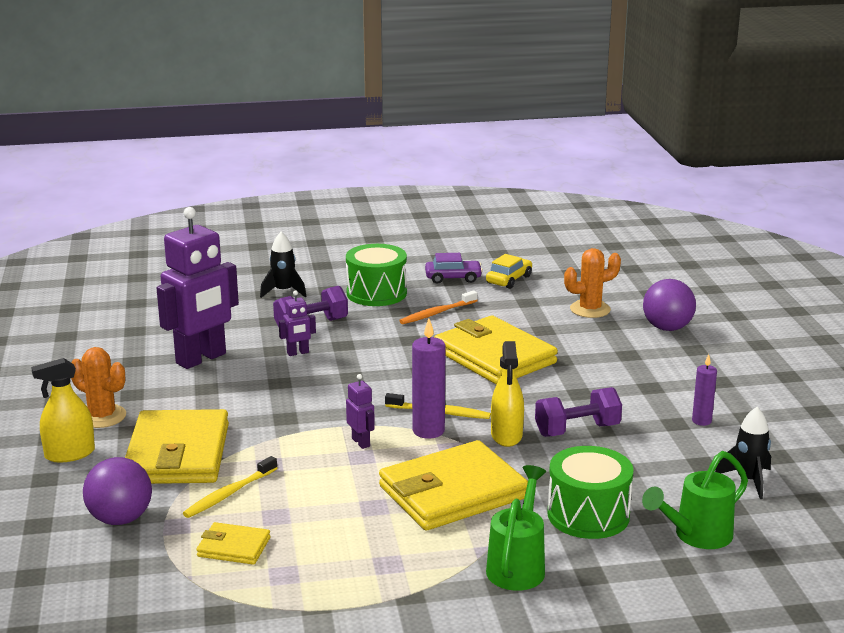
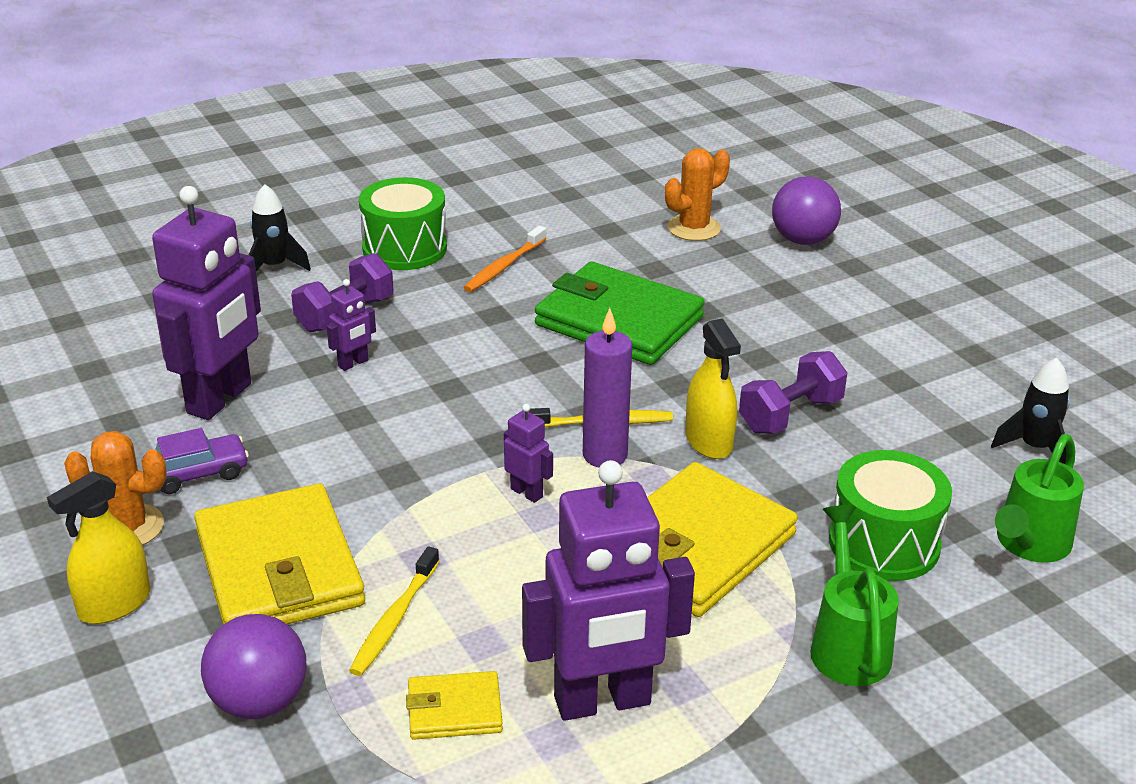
camera: 20 degrees left, 10 degrees up
purple car [425,253,483,284] -> purple car moved to [143,428,249,494]
yellow wallet [434,316,558,385] -> green wallet [535,262,705,365]
yellow car [486,254,532,289] -> none
purple candle [692,354,717,426] -> none
none -> purple robot [522,460,695,721]

